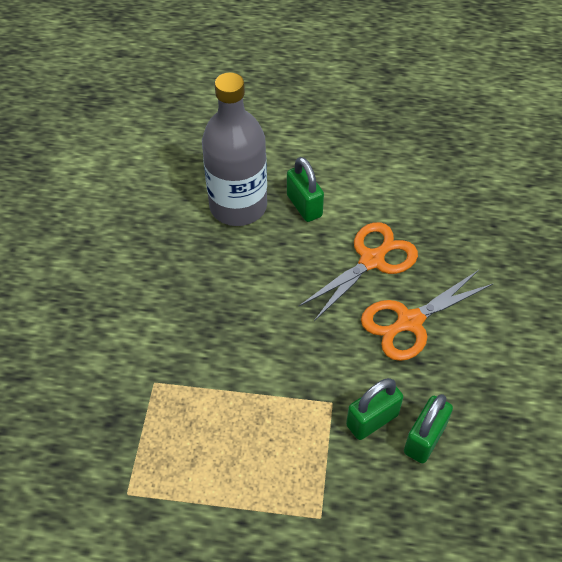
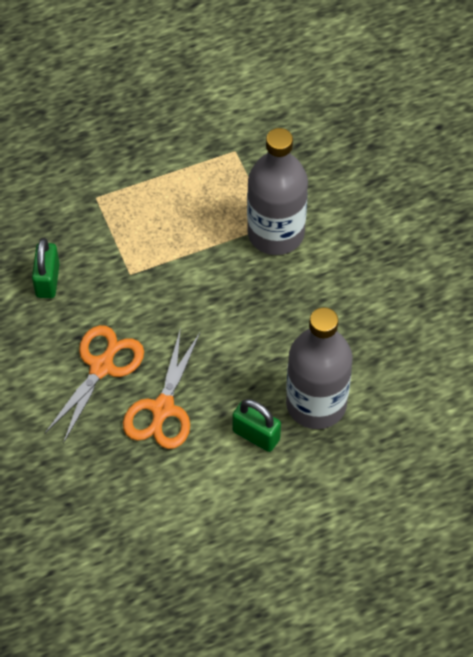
camera: 150 degrees right, 5 degrees up
green padlock [346,378,403,440] -> none
none -> grey bottle [247,128,308,255]

